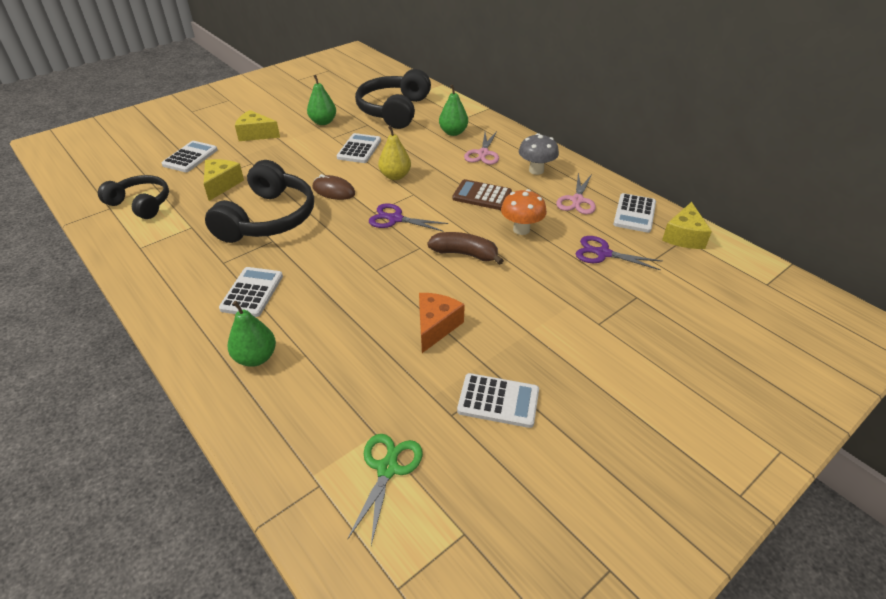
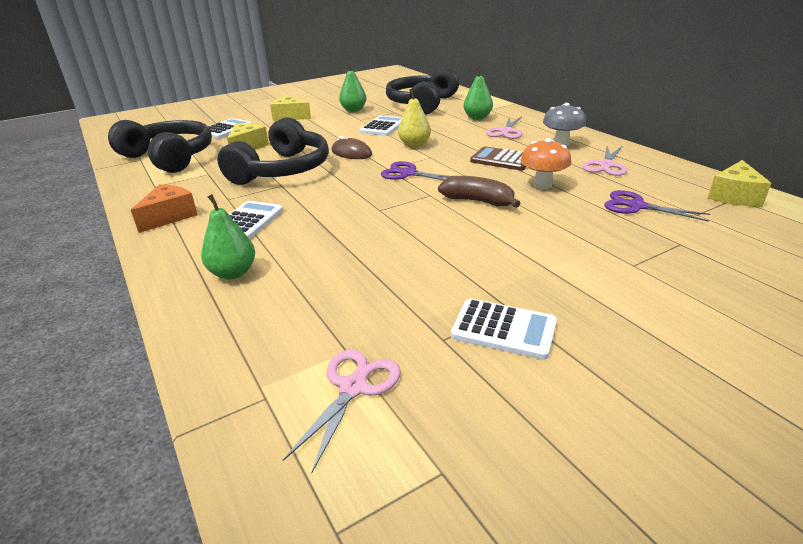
camera: 10 degrees right, 10 degrees down
black headphones [98,175,169,219] -> black headphones [108,120,212,173], size x1.58
green scissors [348,434,423,545] -> pink scissors [283,350,401,473]
orange cheese [419,293,465,353] -> orange cheese moved to [131,184,198,233]
white calculator [613,193,656,233] -> none

